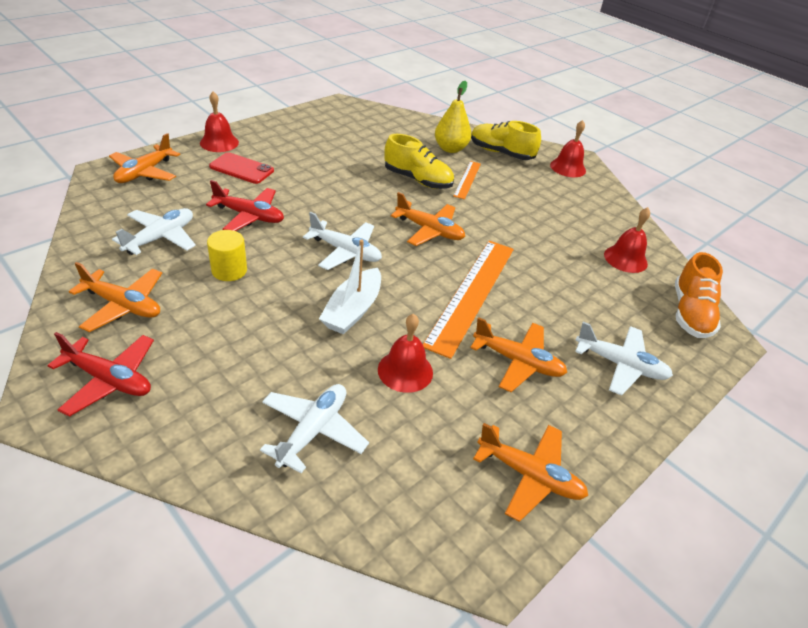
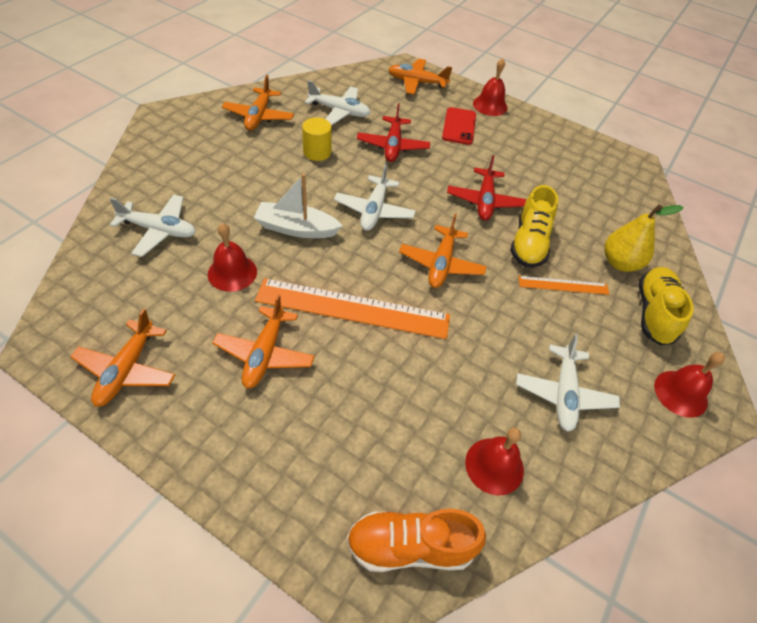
camera: 75 degrees right, 10 degrees up
red plane [47,332,154,417] -> red plane moved to [447,155,526,221]
white plane [575,322,673,396] -> white plane moved to [516,334,620,432]

